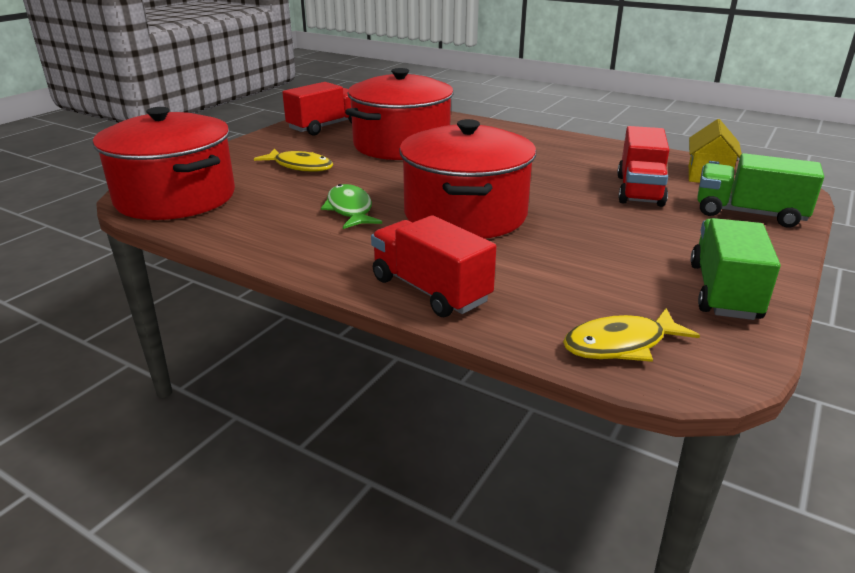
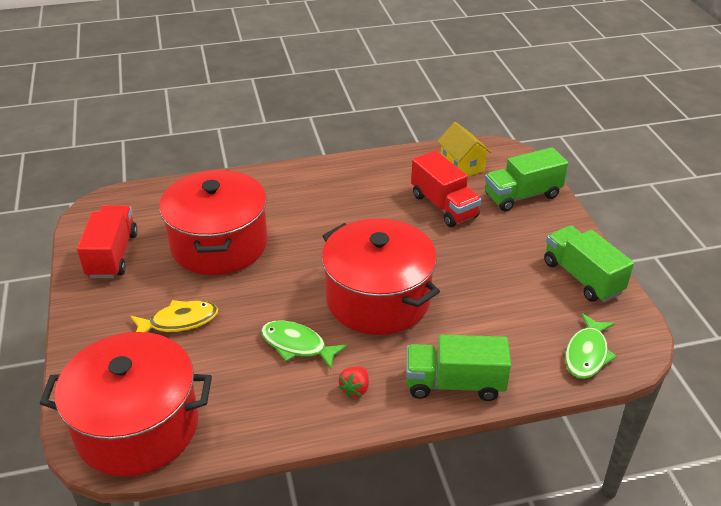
camera: 45 degrees left, 10 degrees up
red truck [371,215,496,317] -> green truck [407,335,511,401]
yellow fish [563,308,700,362] -> green fish [565,313,617,379]
none -> red strawberry [338,367,369,398]

